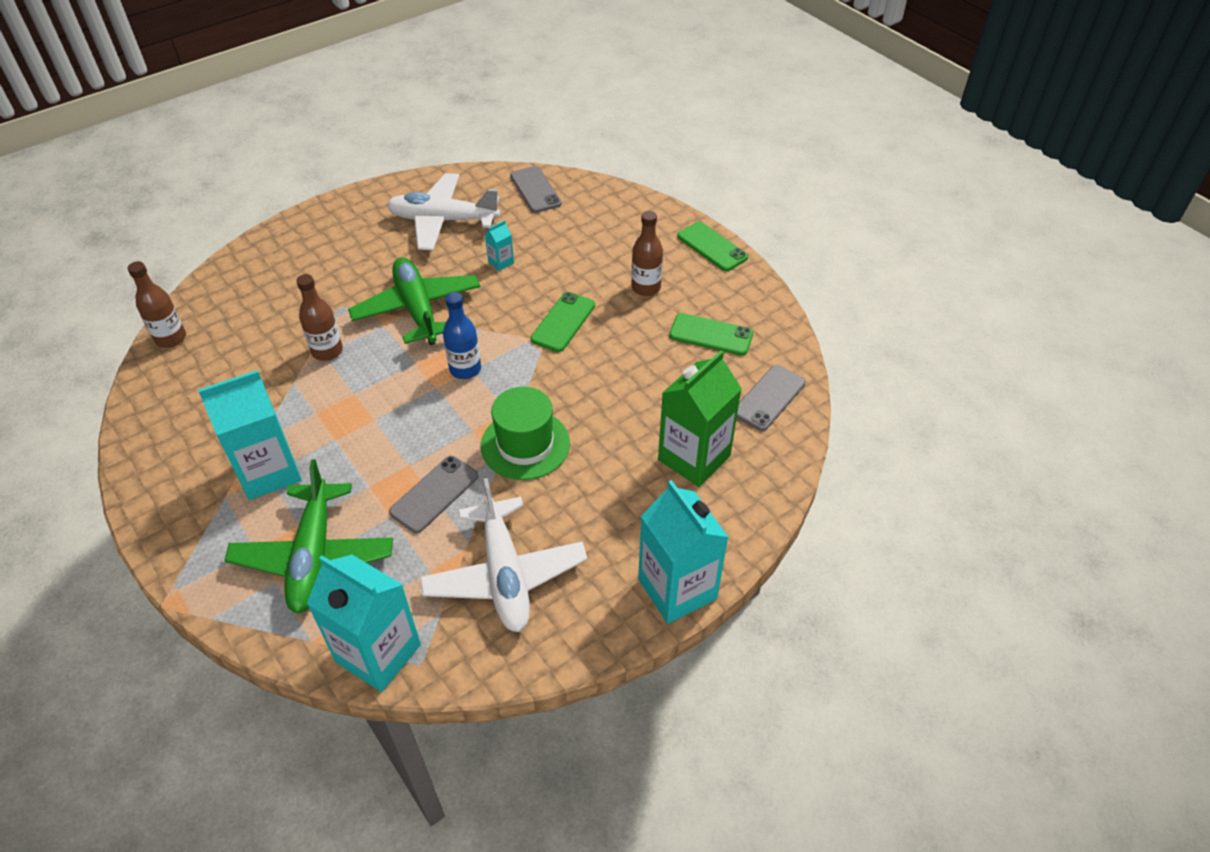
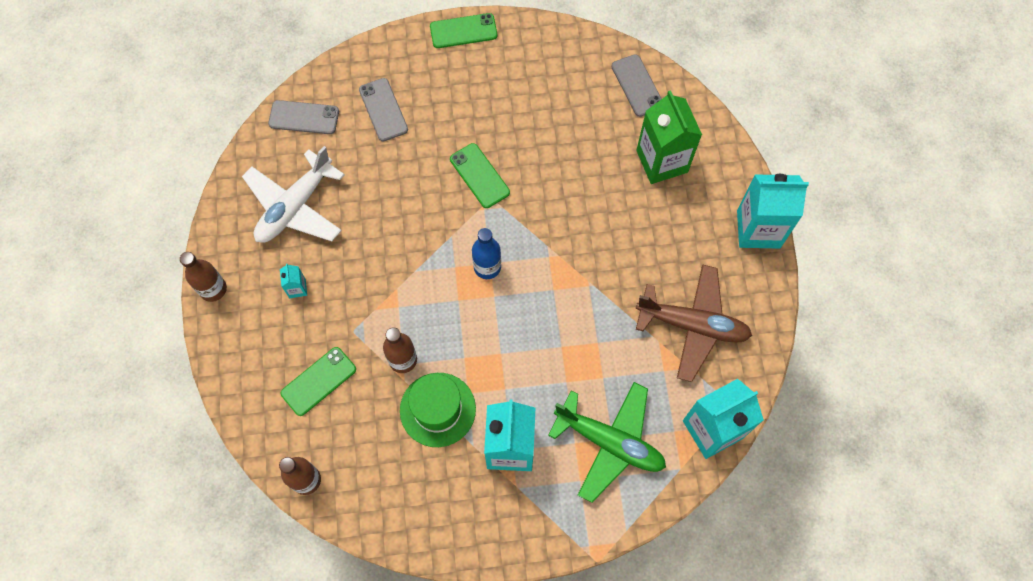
camera: 60 degrees left, 20 degrees up
green plane [348,258,481,345] -> none
grey phone [389,456,478,533] -> grey phone moved to [359,78,408,141]
white plane [420,478,587,632] -> brown plane [636,265,752,382]
green hat [481,387,570,480] -> green hat moved to [400,373,476,447]
turquoise carton [485,220,514,271] -> turquoise carton moved to [280,264,307,298]
brown bottle [632,211,663,296] -> brown bottle moved to [180,252,227,302]
green phone [669,313,753,355] -> green phone moved to [281,347,356,416]

